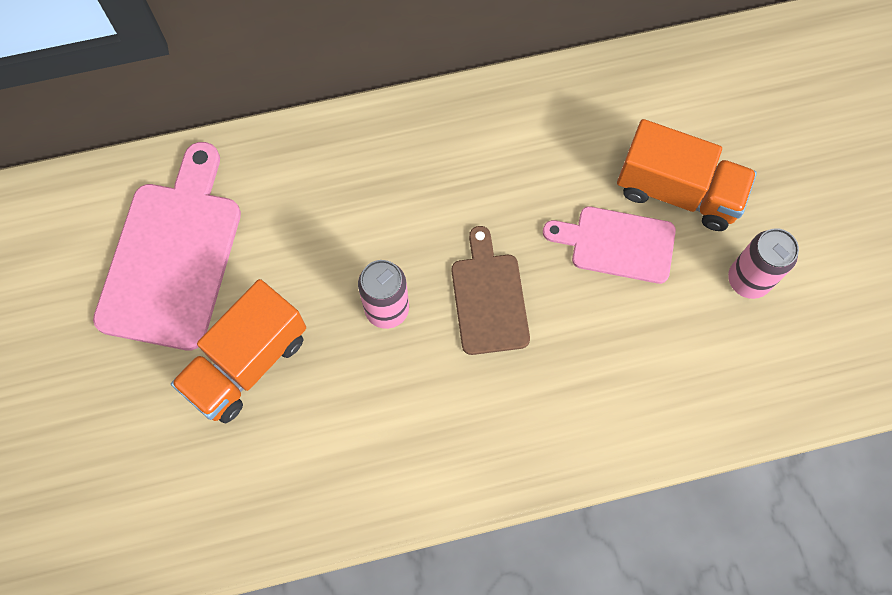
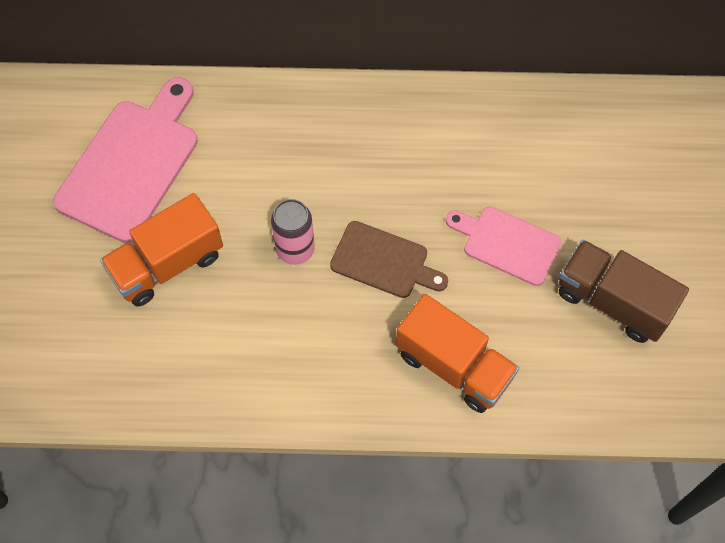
camera: 15 degrees right, 5 degrees down
brown cutting board [451,226,530,355] -> brown cutting board turned 105 degrees clockwise [330,221,448,298]
orange truck [617,119,757,231] -> orange truck moved to [396,294,519,413]
pink can [728,228,799,299] -> brown truck [559,240,689,343]

